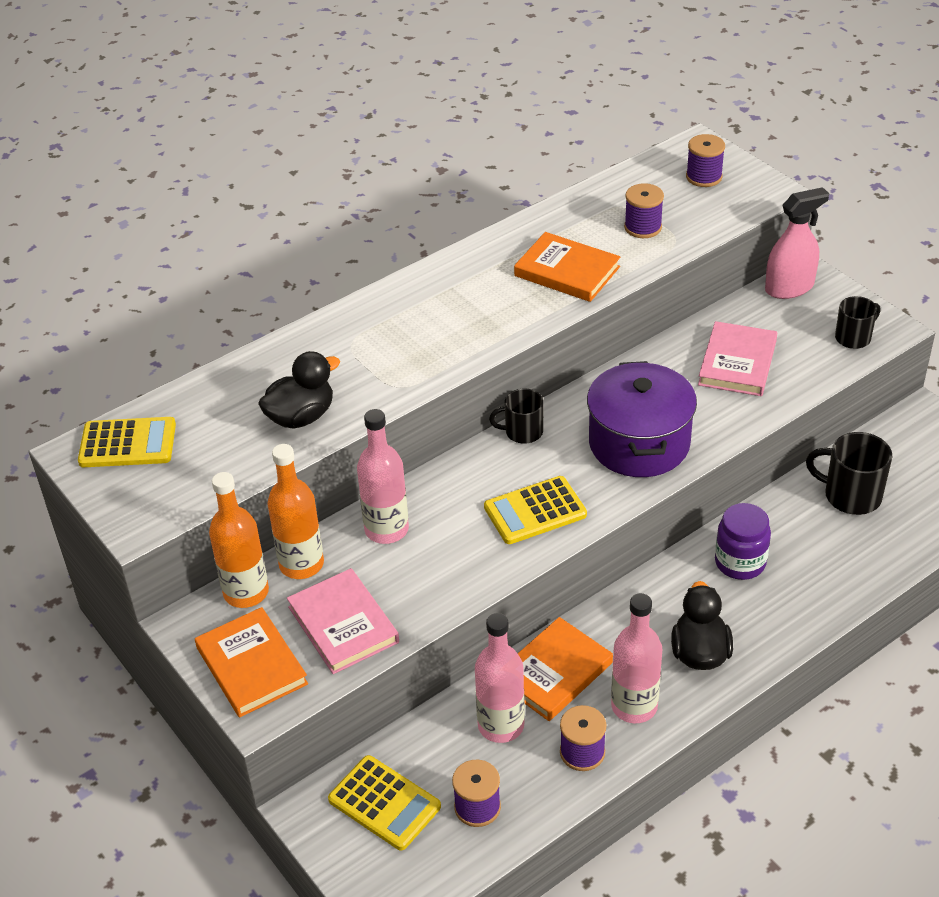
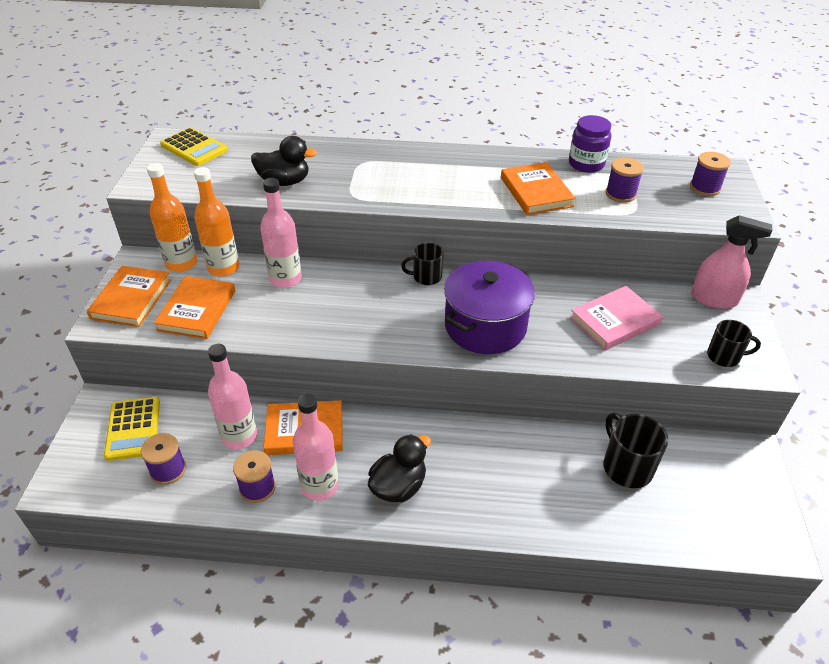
camera: 40 degrees right, 0 degrees up
pink book [287,568,399,674] -> orange book [154,276,235,339]
yellow calculator [484,476,587,544] -> none
black mug [489,389,544,444] -> black mug turned 45 degrees counterclockwise [401,243,444,285]
purple jar [715,503,771,580] -> purple jar moved to [569,115,611,173]

